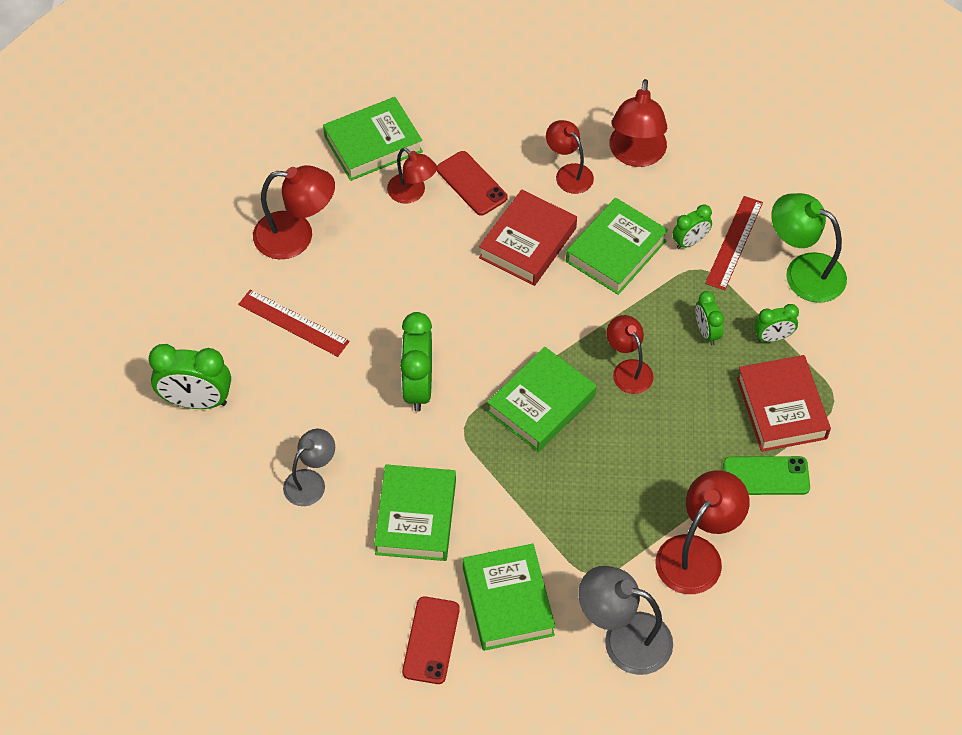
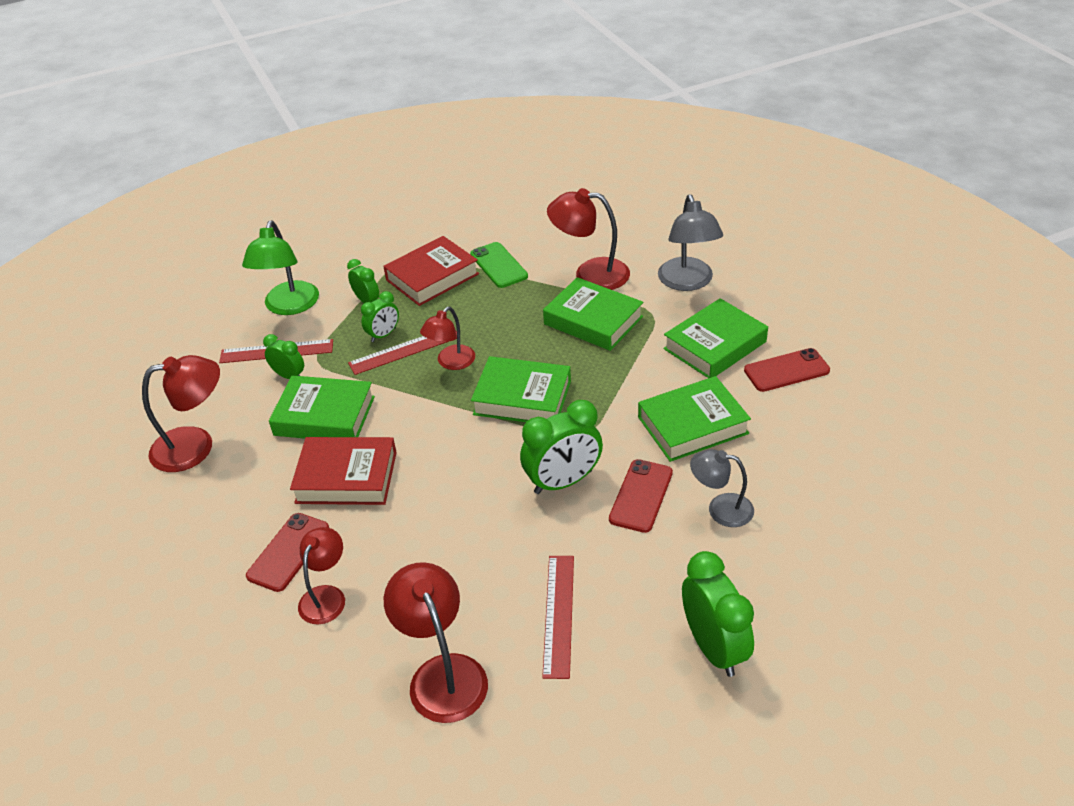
camera: 115 degrees left, 15 degrees down
green book [323,97,423,181] -> green book moved to [543,277,643,351]
red lamp [546,120,594,194] -> none
none -> red ruler [348,330,457,375]
none -> red phone [609,459,673,533]

